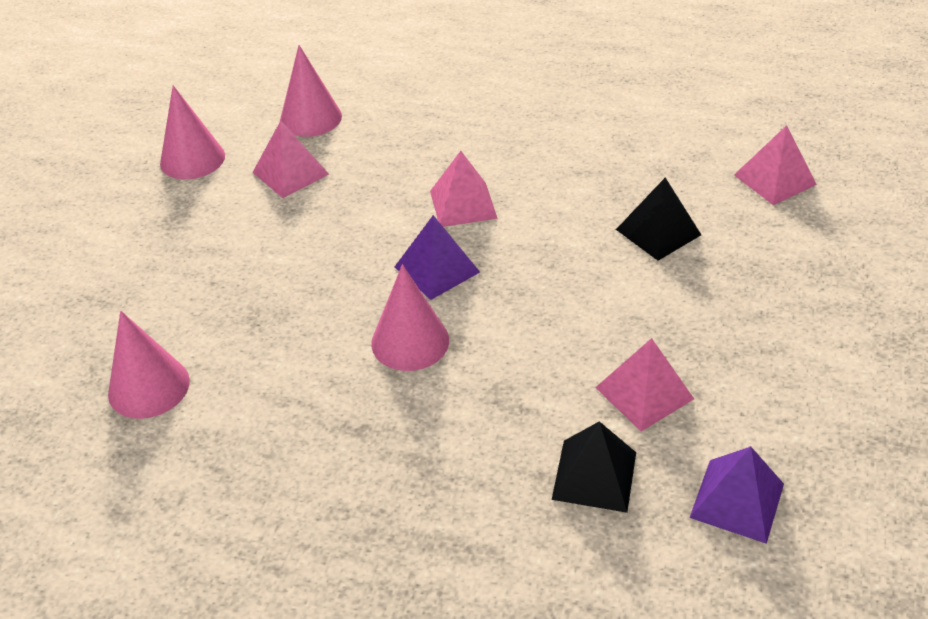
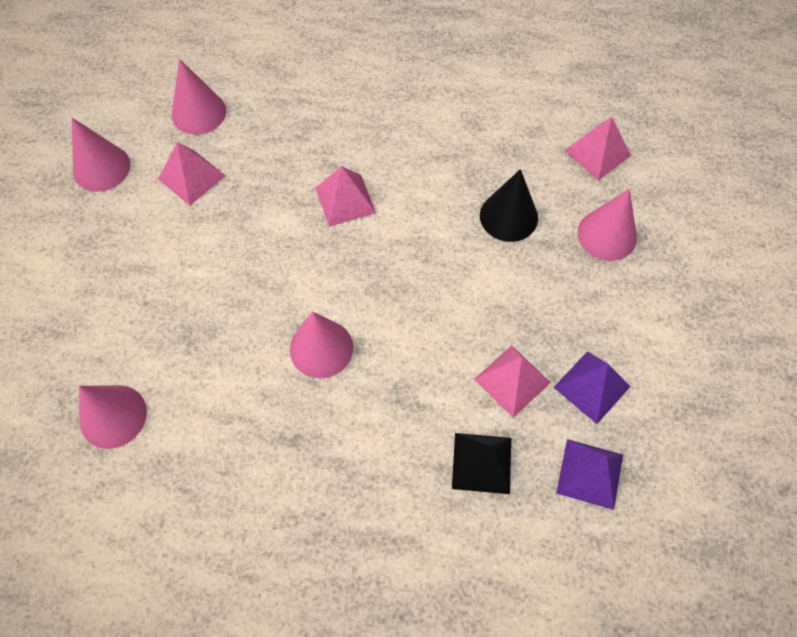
camera: 10 degrees left, 20 degrees up
purple pyramid [395,215,480,300] -> purple pyramid moved to [553,351,631,424]
black pyramid [616,178,701,261] -> black cone [480,169,538,242]
none -> pink cone [578,189,637,261]

